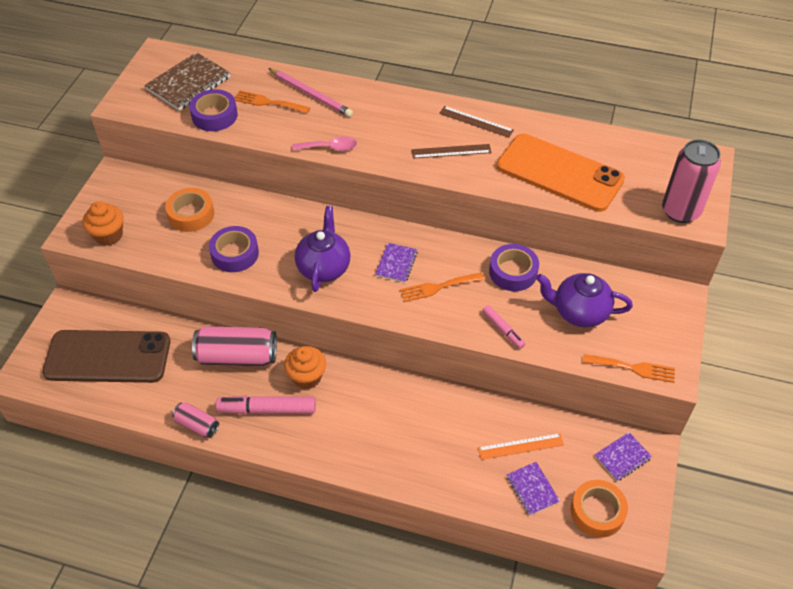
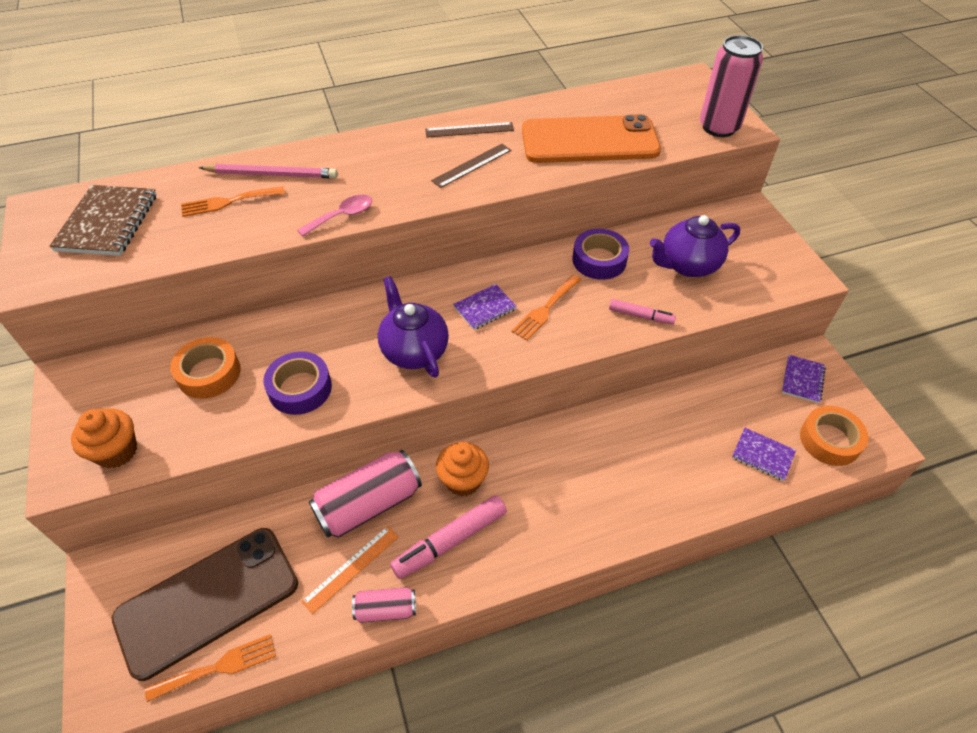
camera: 35 degrees left, 0 degrees up
purple tape [189,89,238,131] -> none
purple notebook [375,243,418,283] -> purple notebook turned 75 degrees clockwise [453,284,517,330]
orange ruler [478,433,564,460] -> orange ruler moved to [301,526,398,614]
orange fork [583,354,675,383] -> orange fork moved to [145,634,276,702]

